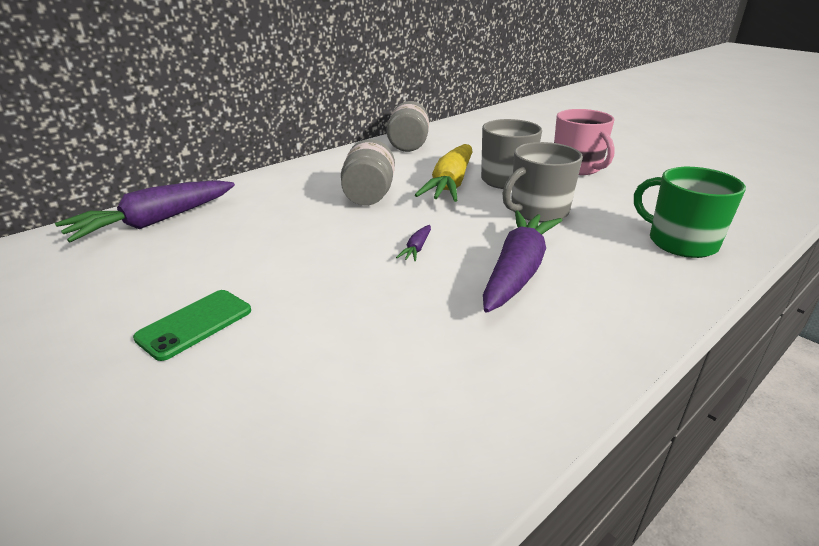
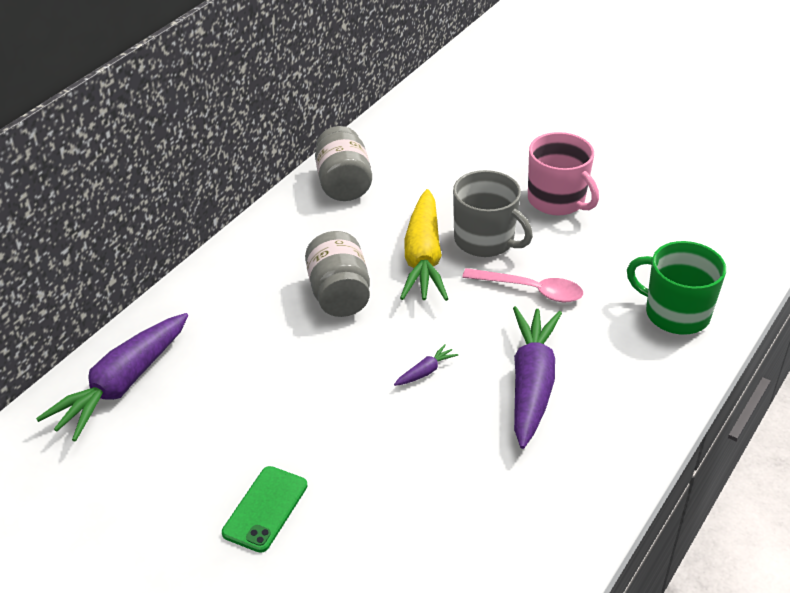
camera: 15 degrees left, 10 degrees up
purple carrot [396,225,431,262] -> purple carrot turned 135 degrees counterclockwise [394,344,458,386]
grey mug [502,142,583,223] -> pink spoon [462,268,583,302]

